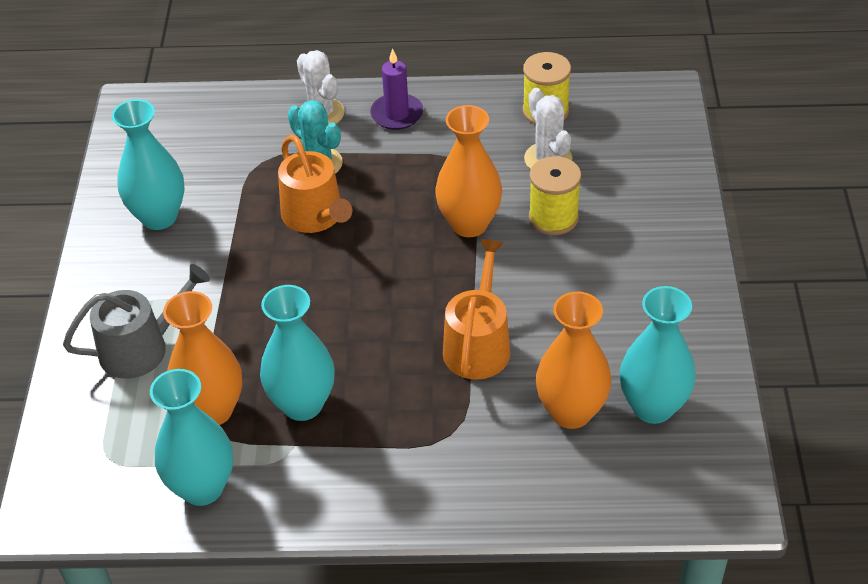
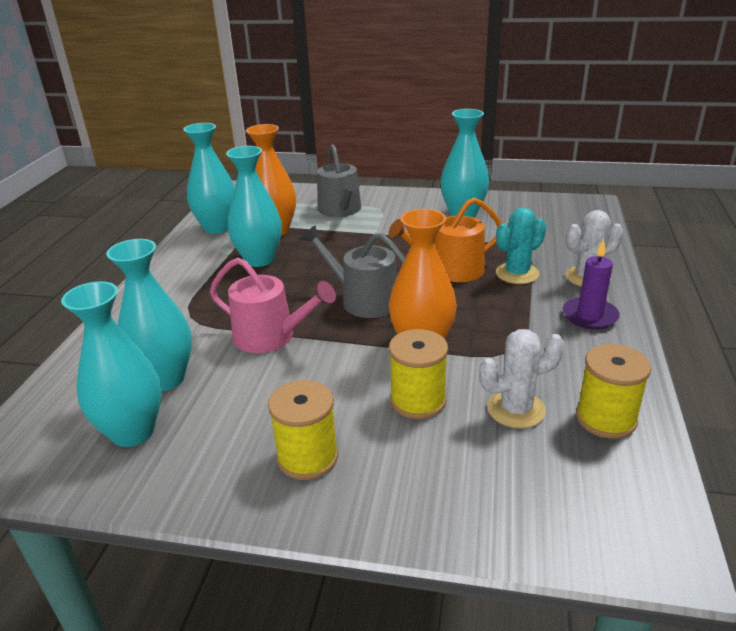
camera: 100 degrees right, 15 degrees down
orange watering can [443,239,510,380] -> pink watering can [210,258,336,353]
orange vase [536,291,611,429] -> turquoise vase [106,239,192,391]
none -> yellow spool [268,380,338,480]
none -> grey watering can [300,225,405,318]

